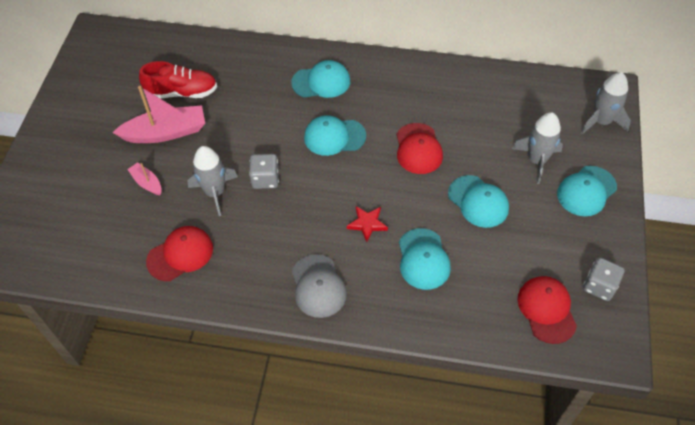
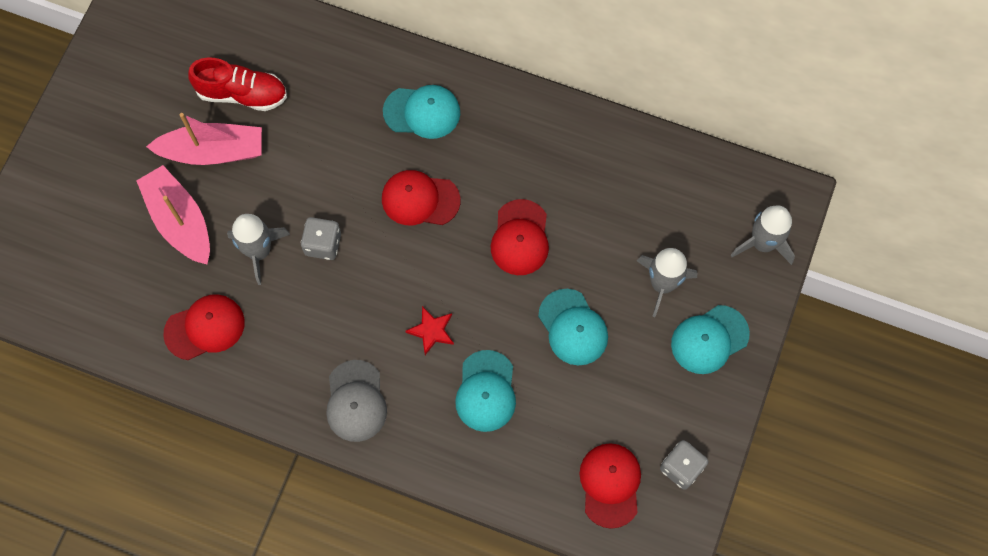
camera: 10 degrees right, 15 degrees up
pink boat [127,162,162,195] -> pink boat [136,165,210,264], size x1.97
turquoise cap [304,115,366,156] -> red cap [382,170,460,225]

